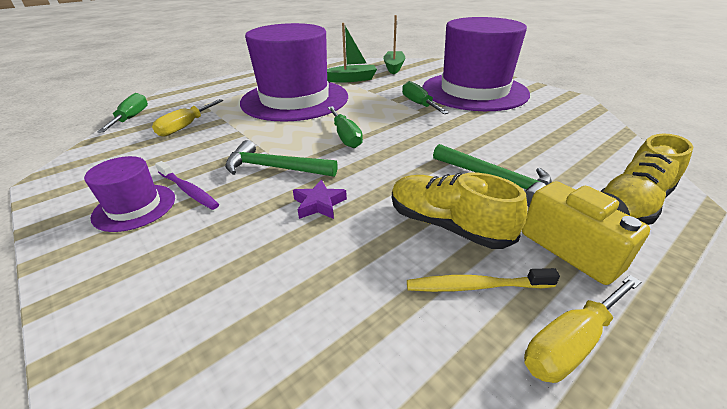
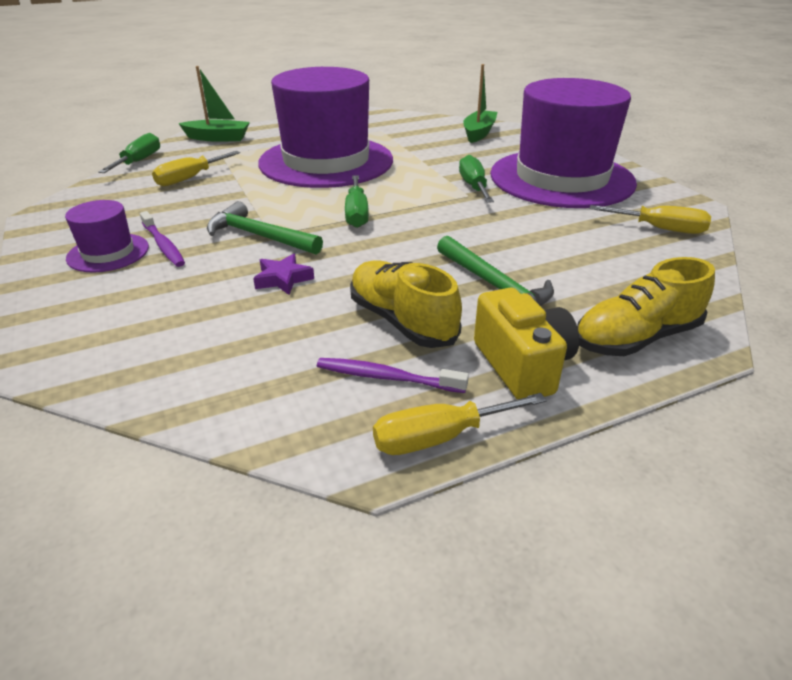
camera: 15 degrees right, 0 degrees up
green boat [327,23,377,82] -> green boat moved to [179,66,250,142]
yellow toothbrush [407,268,560,292] -> purple toothbrush [317,358,469,393]
none -> yellow screwdriver [590,205,711,234]

